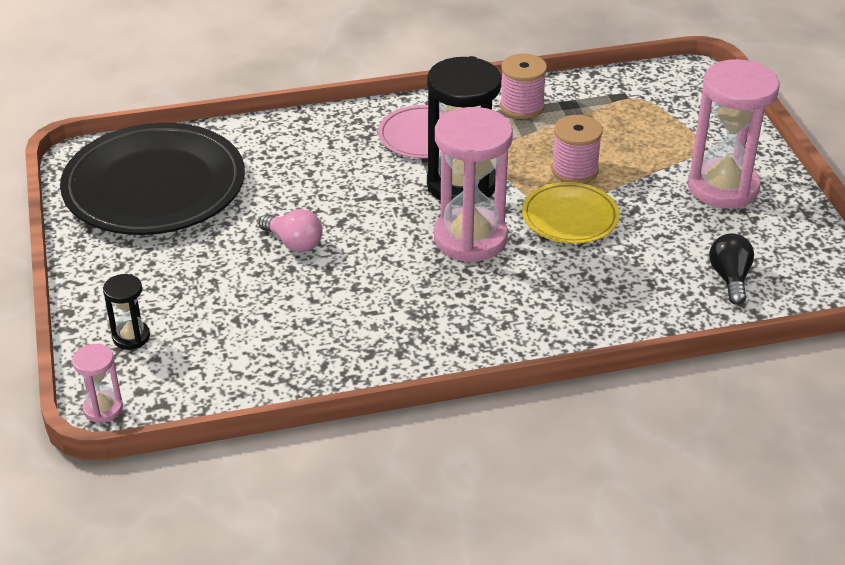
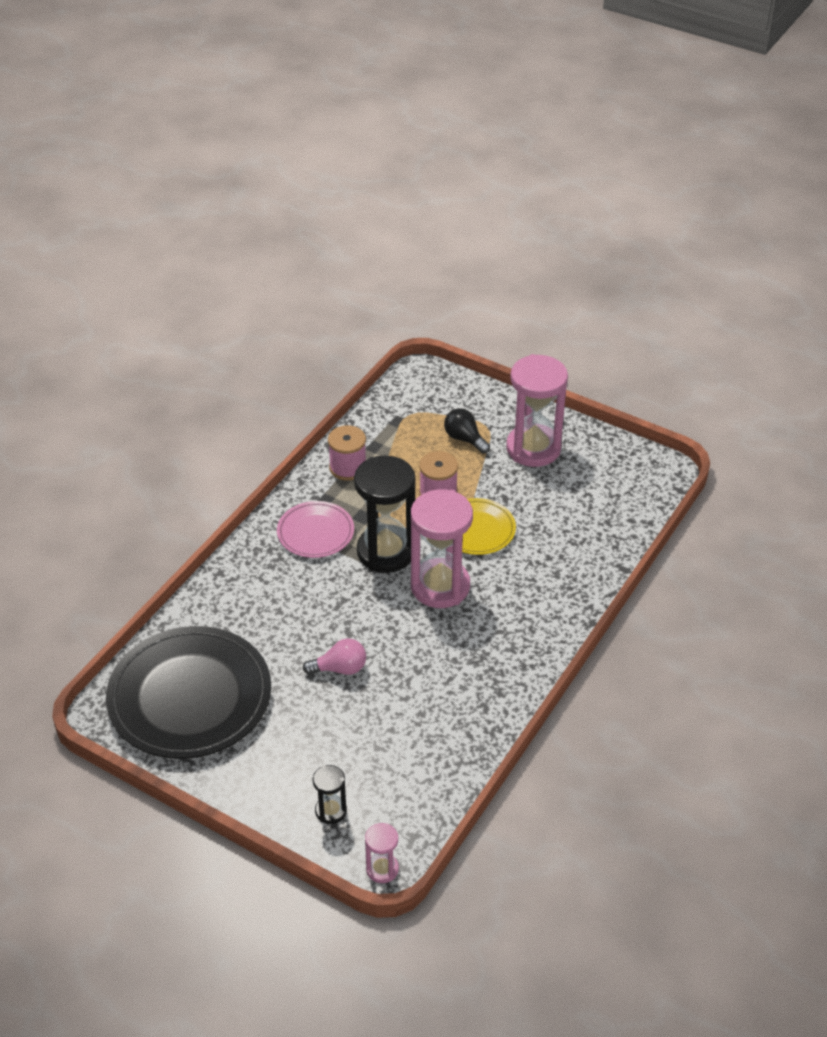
camera: 45 degrees left, 5 degrees up
black light bulb [709,233,754,305] -> black light bulb moved to [444,408,490,454]

